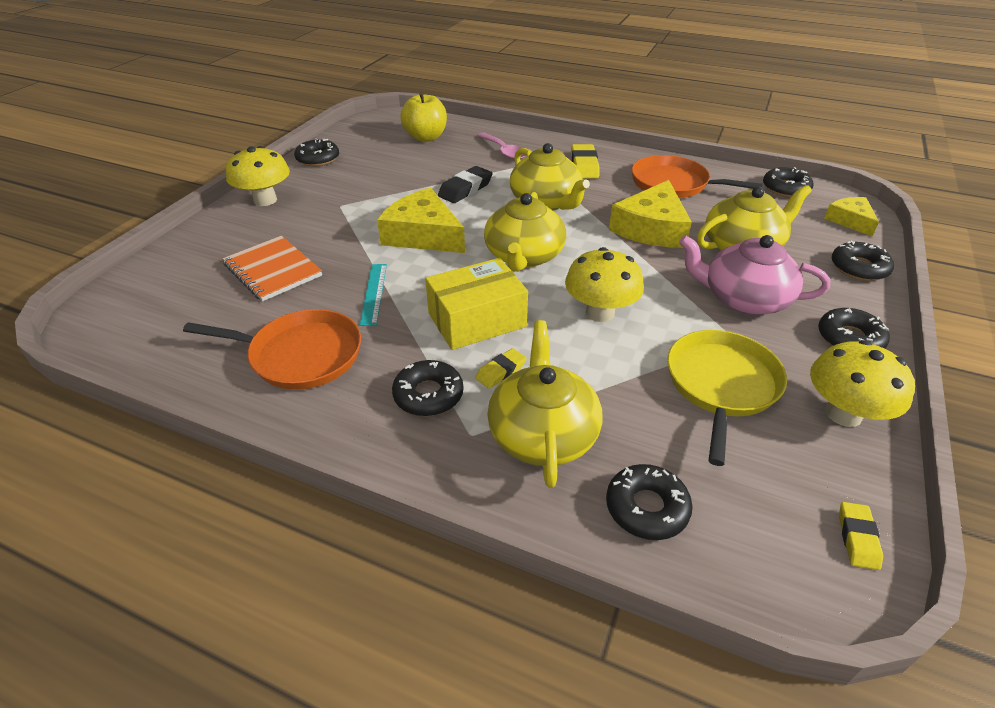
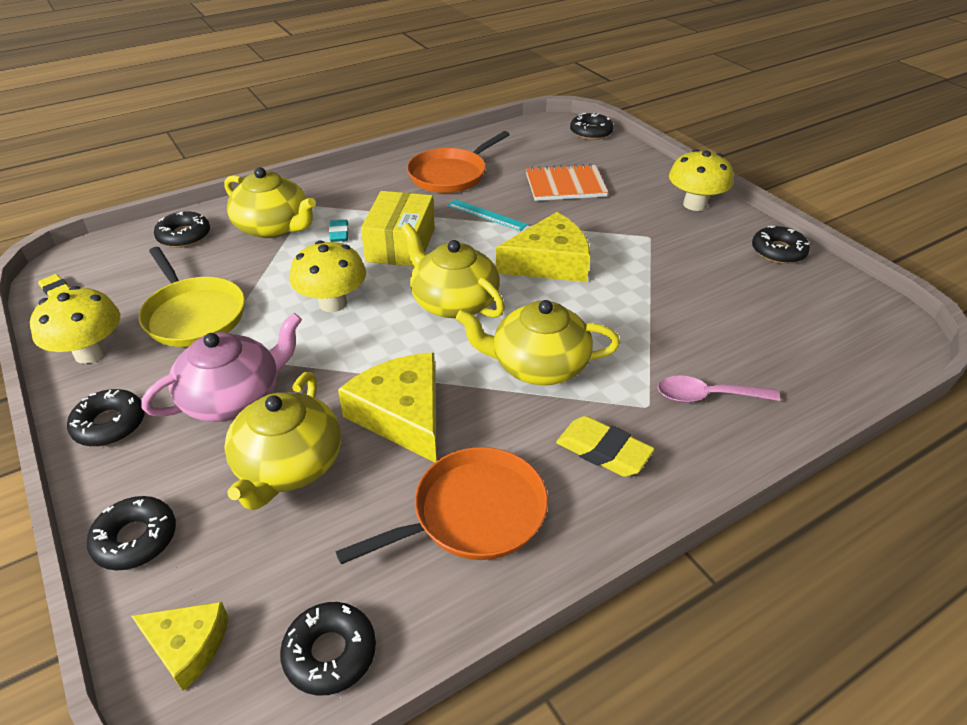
camera: 125 degrees right, 0 degrees up
black donut [392,360,464,416] -> black donut moved to [570,113,614,140]
yellow apple [400,92,447,142] -> none
black eraser [438,166,493,203] -> none
yellow eraser [475,348,527,389] -> turquoise eraser [329,219,349,242]

